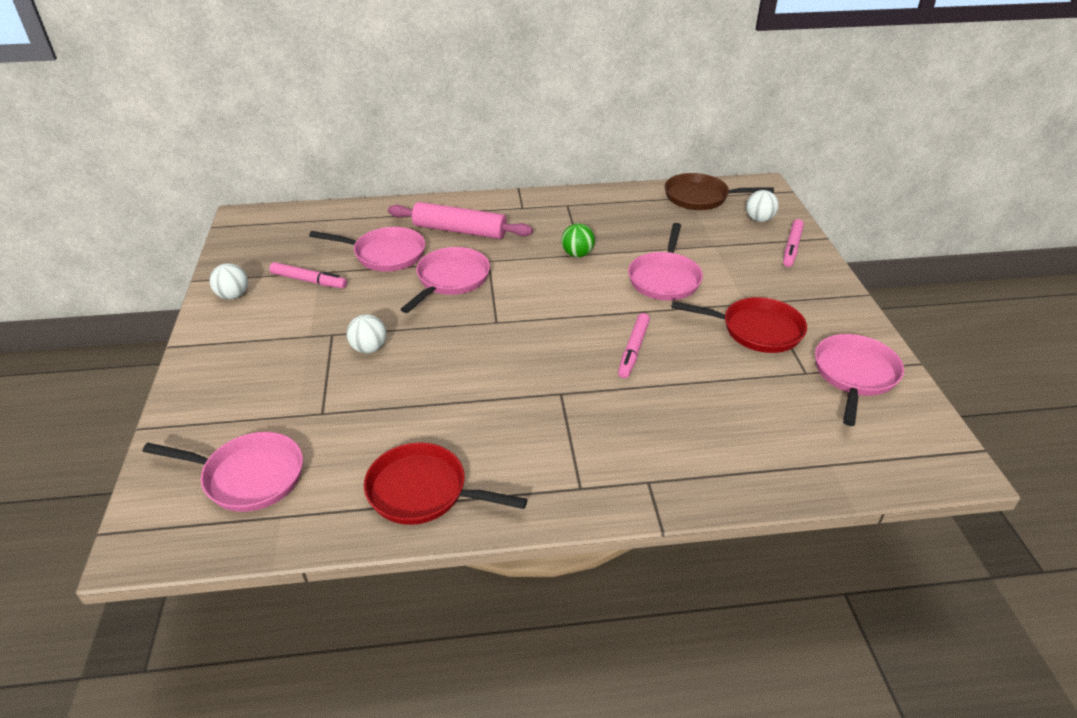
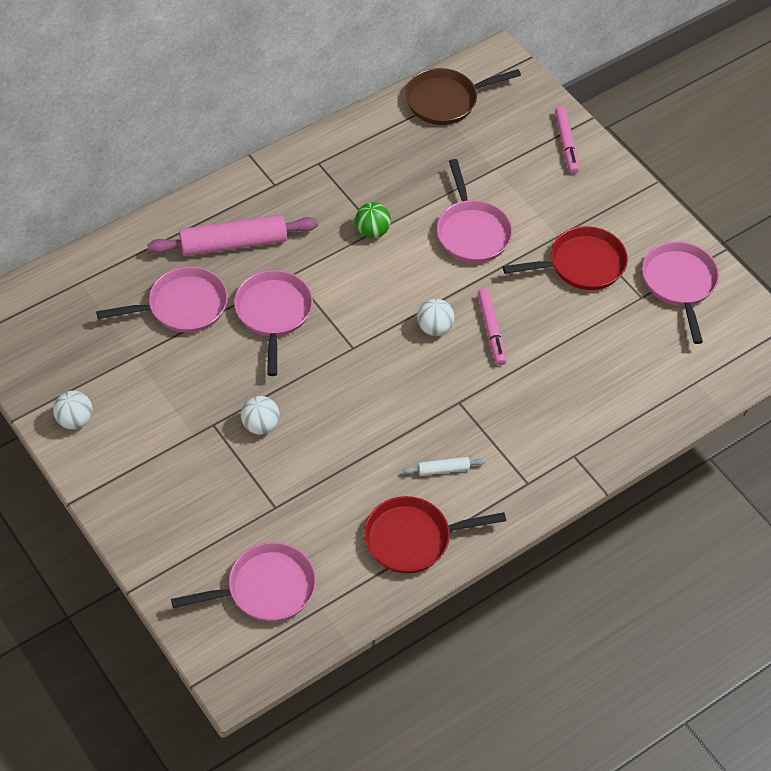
camera: 30 degrees left, 15 degrees up
pink marker [269,262,347,288] -> none
white ball [746,190,779,222] -> white ball moved to [417,299,454,336]
none -> white rolling pin [403,457,485,476]

